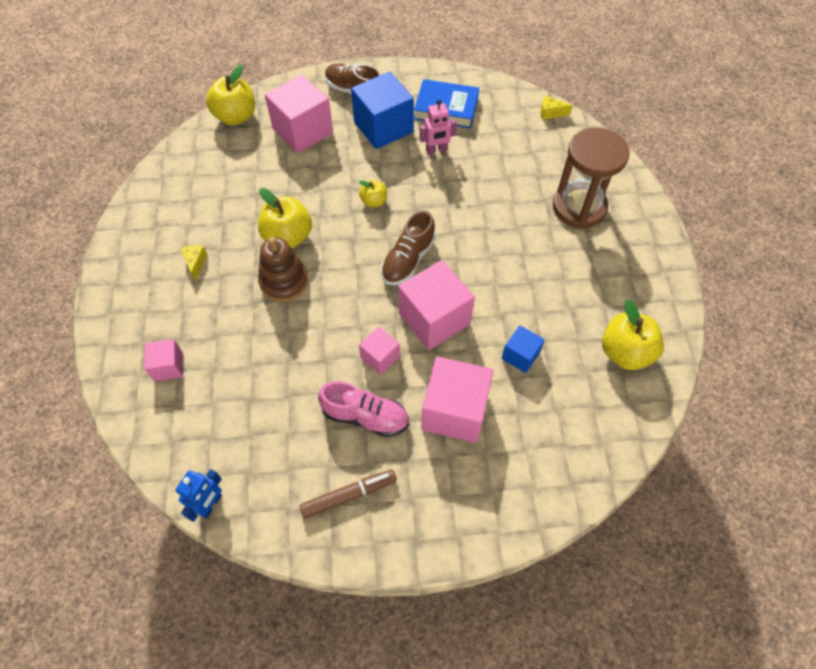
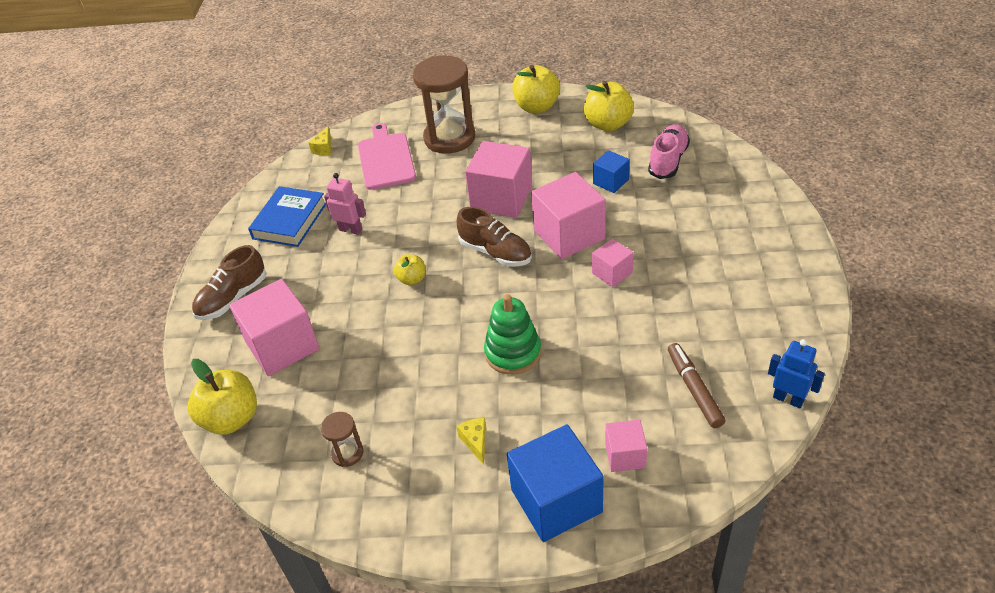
camera: 80 degrees left, 15 degrees down
yellow cheese [180,245,207,281] -> yellow cheese turned 75 degrees clockwise [456,418,486,465]
yellow apple [258,188,312,248] -> yellow apple moved to [512,65,560,113]
brown stacking toy [258,237,309,302] -> green stacking toy [484,294,541,375]
brown marker [299,470,397,519] -> brown marker moved to [668,343,725,428]
pink shoe [318,381,409,437] -> pink shoe moved to [648,124,690,179]
blue cube [351,72,414,149] -> blue cube moved to [507,424,603,542]
pink robot [420,100,457,155] -> pink robot turned 60 degrees counterclockwise [324,173,366,235]
pink cube [421,356,493,443] -> pink cube moved to [465,141,532,218]
none -> brown hourglass [321,412,364,467]
none -> pink cutting board [358,123,416,190]

